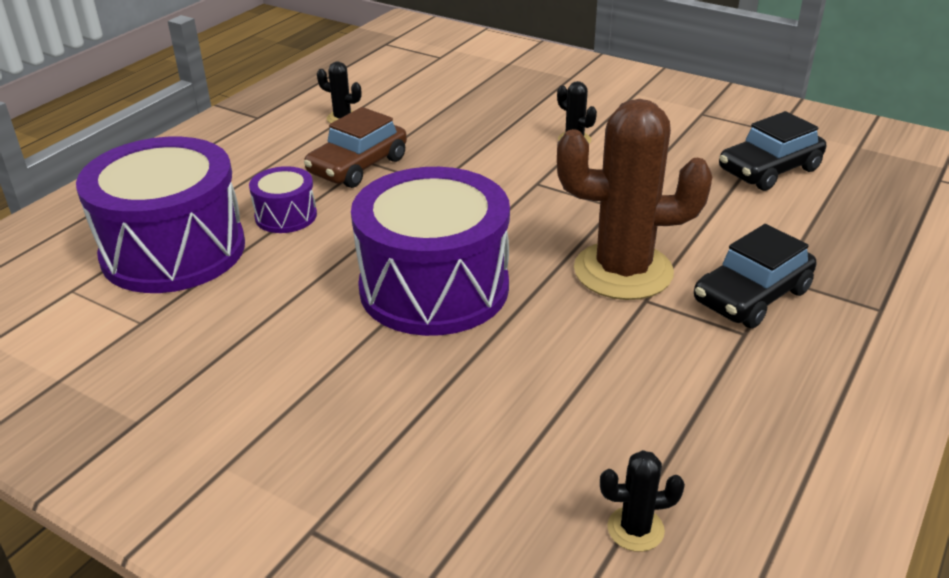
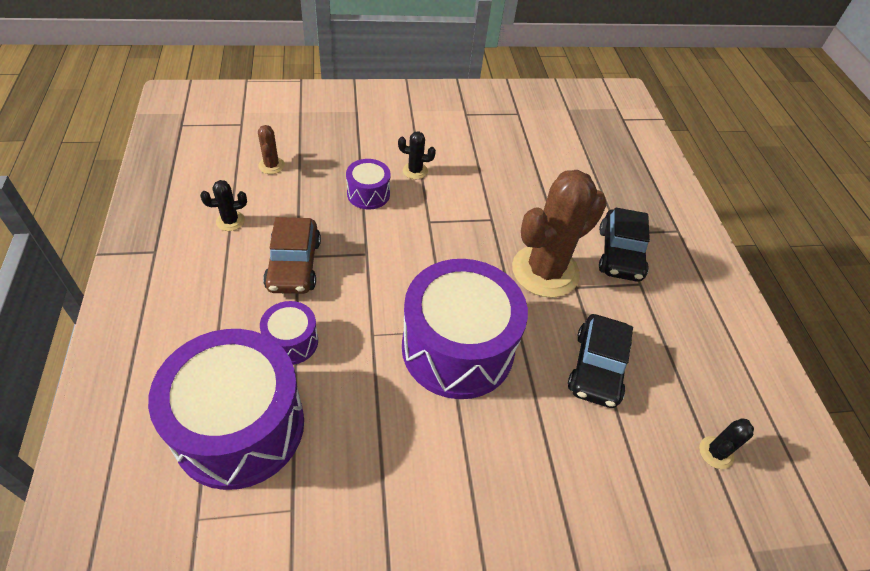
camera: 45 degrees left, 15 degrees up
black car [719,111,826,191] -> black car moved to [568,314,633,408]
none -> brown cactus [258,125,285,174]
none -> purple drum [346,159,391,210]

